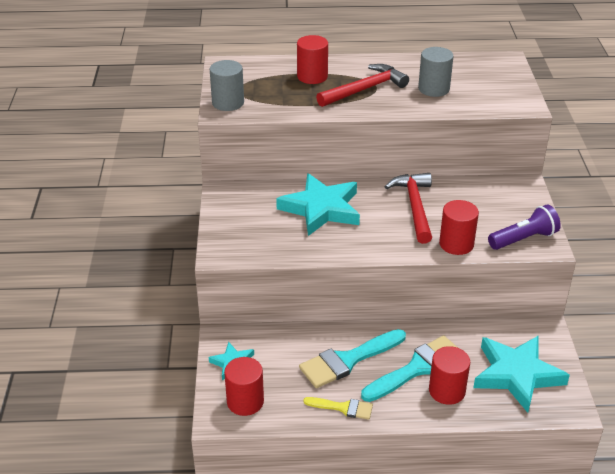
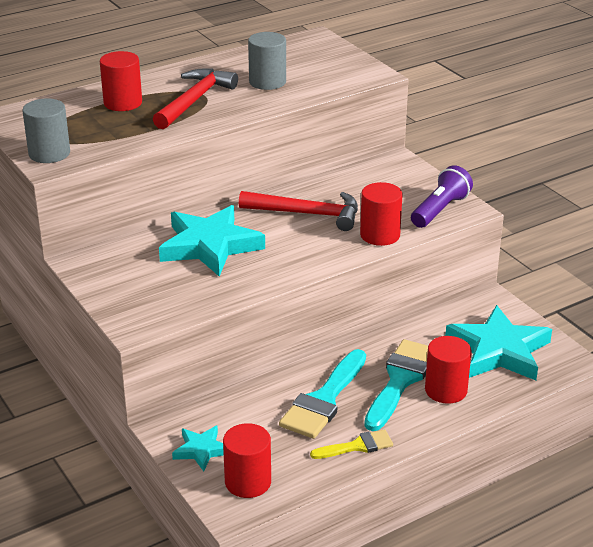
camera: 30 degrees left, 5 degrees down
red hammer [385,173,432,244] -> red hammer turned 135 degrees clockwise [239,191,358,231]

